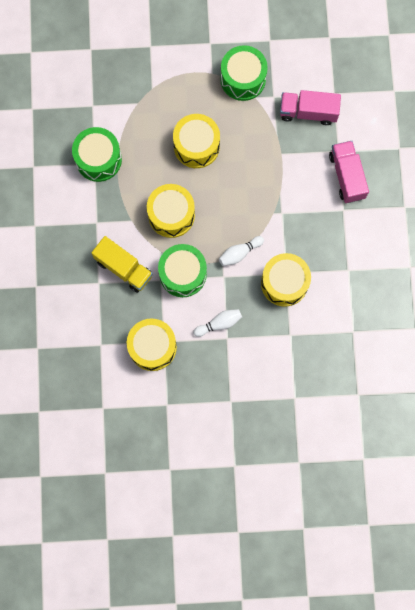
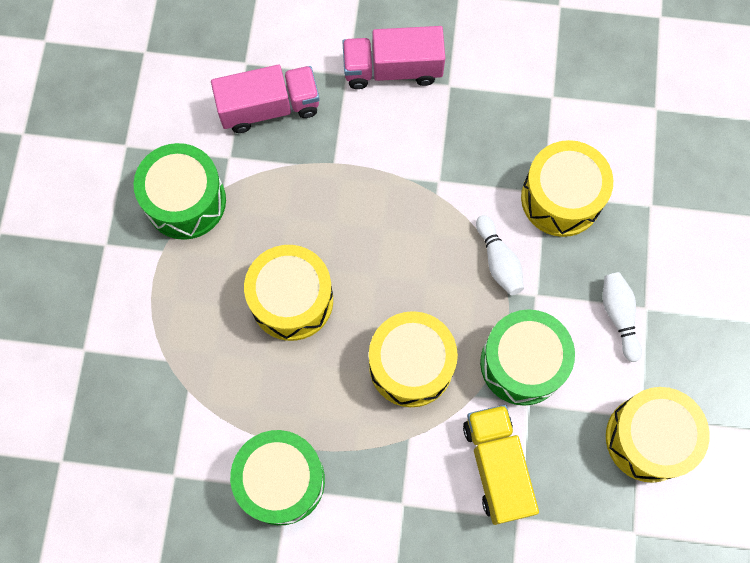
camera: 80 degrees left, 5 degrees down
yellow truck [92,236,153,293] -> yellow truck turned 60 degrees counterclockwise [463,405,539,525]
pink truck [280,90,341,125] -> pink truck turned 120 degrees counterclockwise [211,65,320,133]

